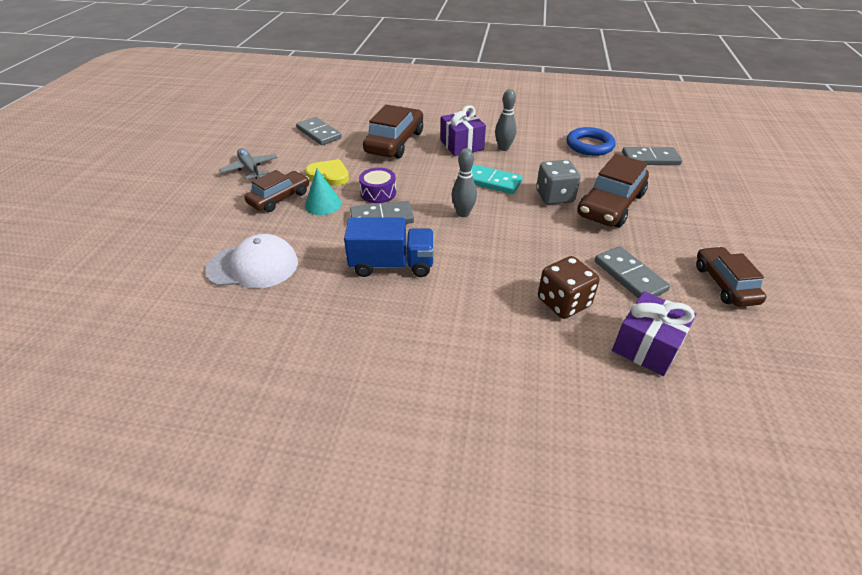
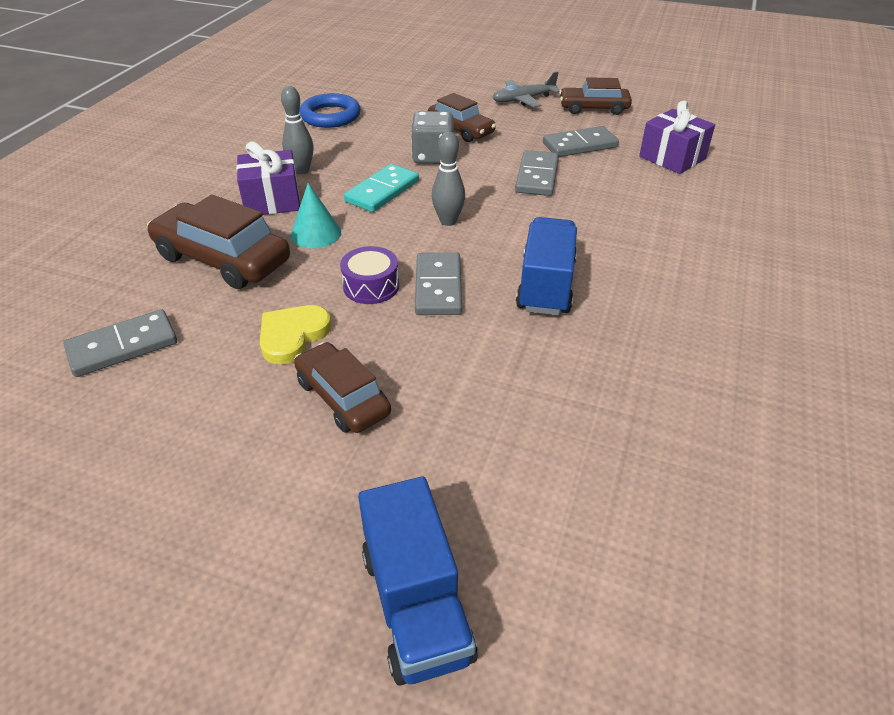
camera: 80 degrees left, 0 degrees up
white cap [205,234,298,288] -> none
grey plane [219,148,278,180] -> grey plane moved to [492,72,560,107]
turquoise cone [305,169,342,215] -> turquoise cone moved to [290,183,341,248]
brown dice [538,256,600,319] -> none
brown car [577,154,649,228] -> brown car [428,93,496,142], size x0.65
grey domino [622,147,682,165] -> grey domino moved to [515,150,559,196]
none -> blue truck [358,477,478,685]

